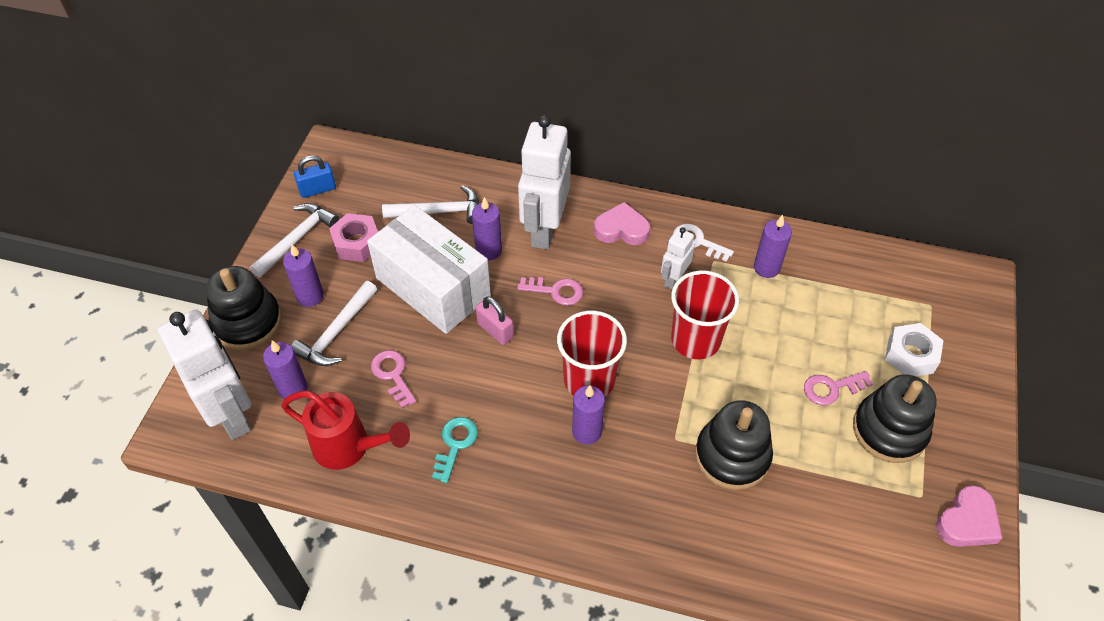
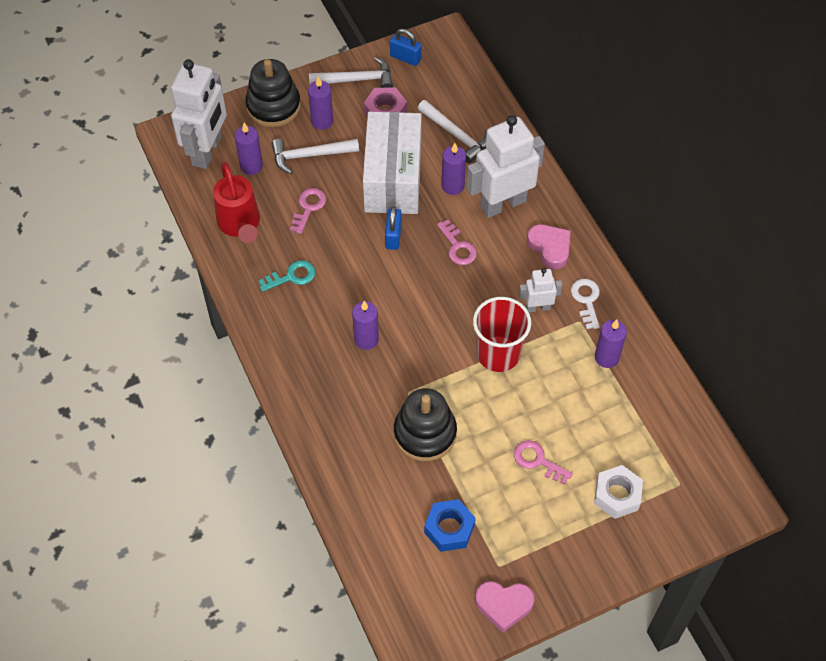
camera: 50 degrees right, 5 degrees up
pink padlock [476,296,514,345] -> blue padlock [385,206,402,250]
red cup [557,311,627,397] -> none
black stacking toy [853,374,937,463] -> none
none -> blue nut [424,499,476,552]

